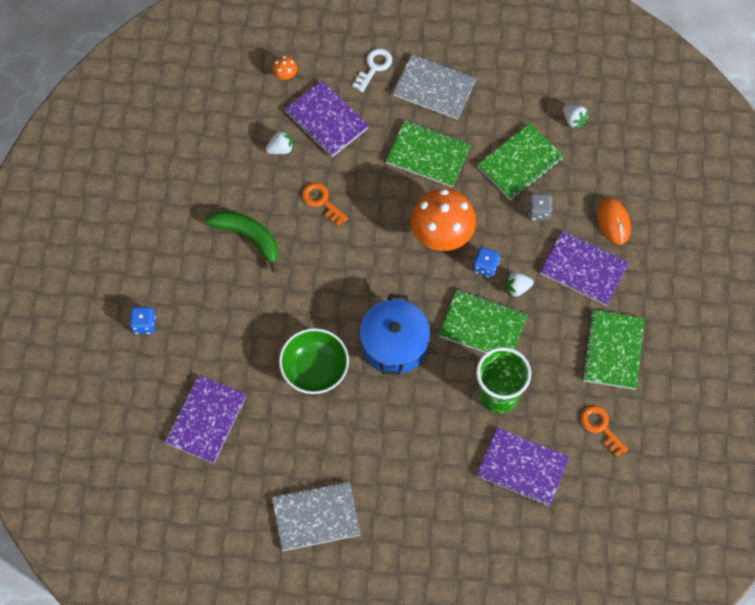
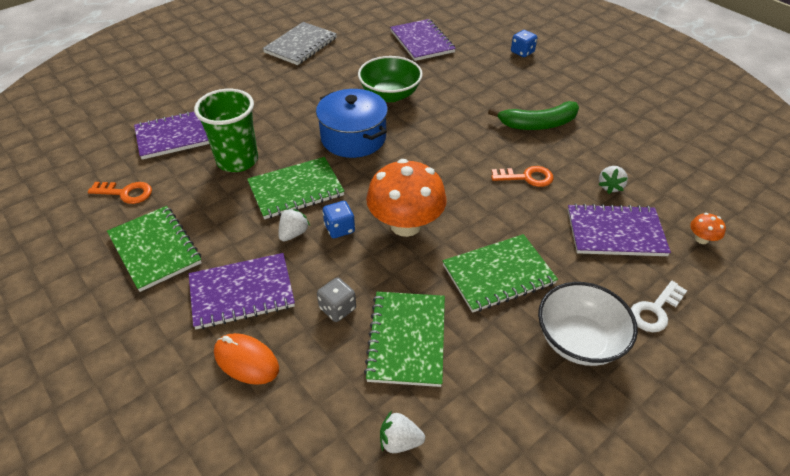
camera: 135 degrees right, 20 degrees down
white key [352,49,392,92] -> white key turned 60 degrees clockwise [630,281,687,332]
grey notebook [392,54,477,120] -> white bowl [538,282,638,366]

